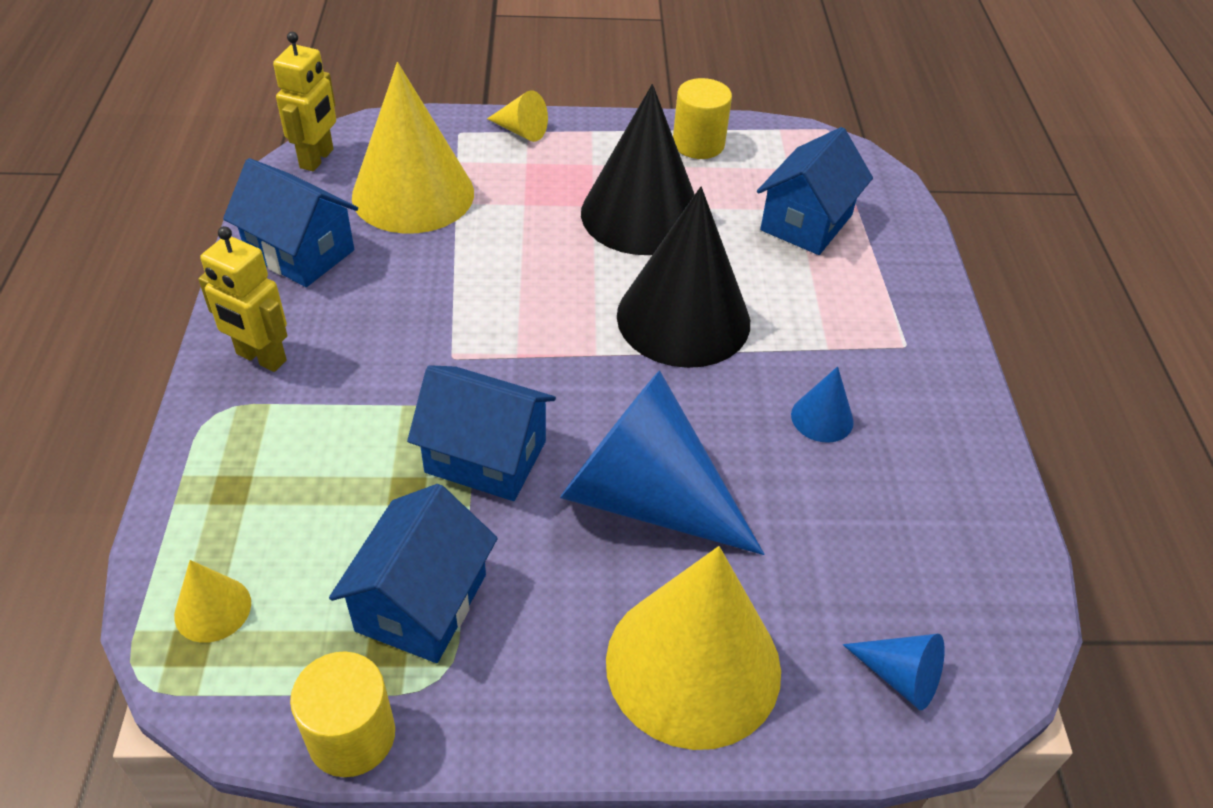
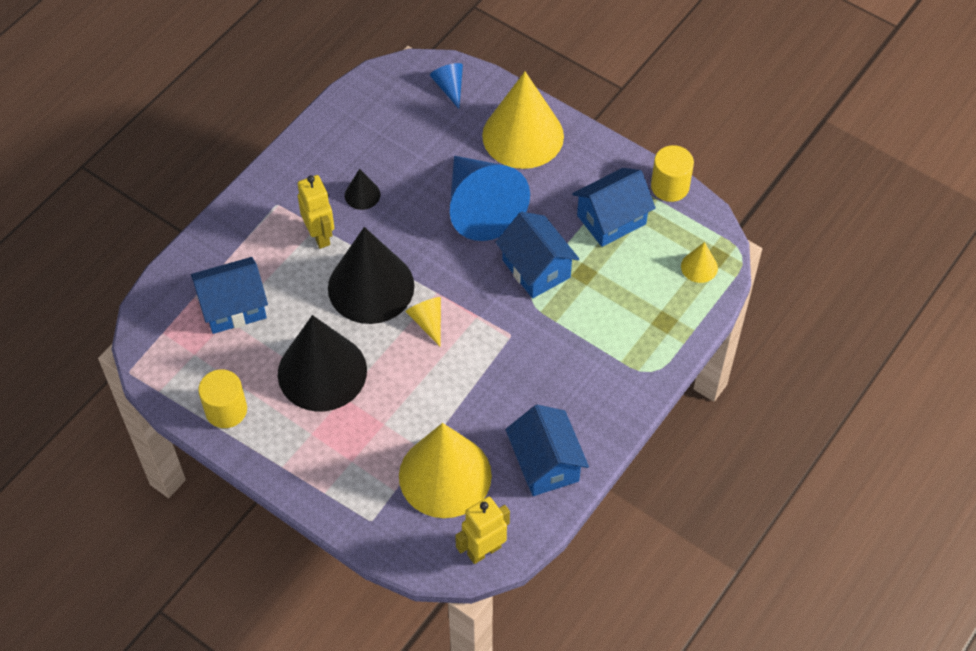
camera: 140 degrees left, 10 degrees up
yellow robot [198,226,287,372] -> yellow robot moved to [298,175,334,249]
yellow cone [487,90,548,142] -> yellow cone moved to [405,297,441,347]
blue cone [791,366,854,443] -> black cone [345,169,381,210]

